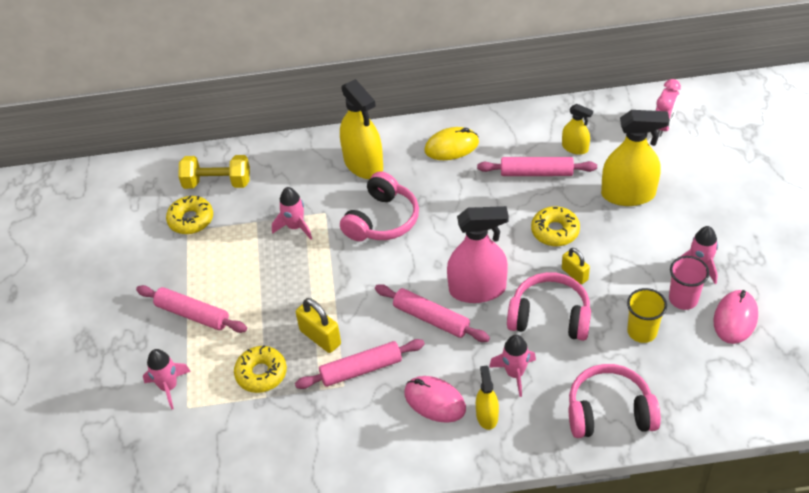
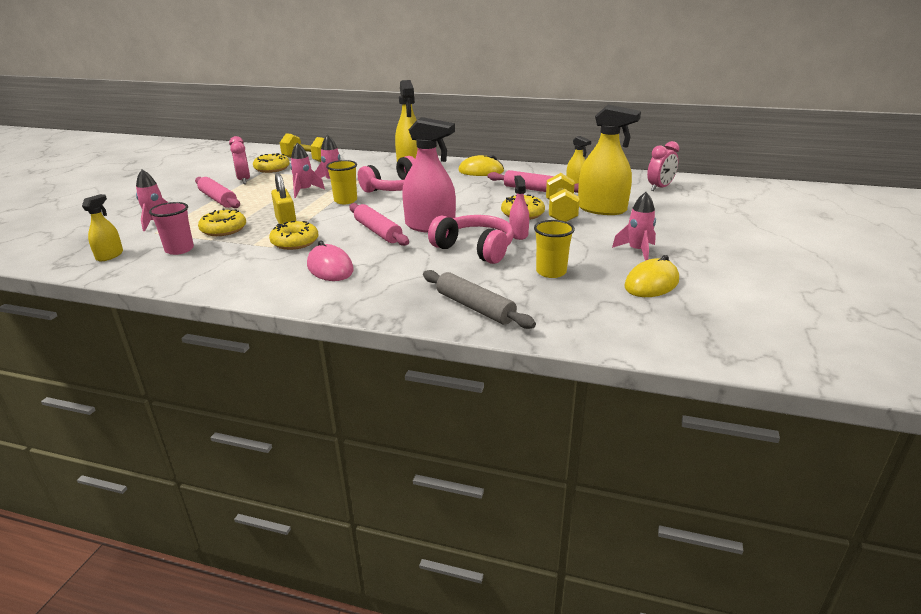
camera: 20 degrees right, 20 degrees down
pink rolling pin [295,339,425,389] -> yellow donut [269,221,319,250]
yellow spray bottle [476,366,499,430] -> yellow spray bottle moved to [82,194,123,261]
pink rocket [489,335,536,397] -> pink rocket moved to [290,142,325,198]
yellow padlock [562,248,590,284] -> pink spray bottle [509,176,529,240]
pink headphones [569,364,661,438] -> grey rolling pin [423,270,536,329]
pink cup [669,256,709,310] -> pink cup moved to [149,202,194,255]
pink mouse [714,290,758,344] -> yellow mouse [624,255,679,297]
none -> pink clock [229,136,250,184]
none -> yellow cup [326,160,357,204]
none -> yellow dumbbell [546,173,579,222]

